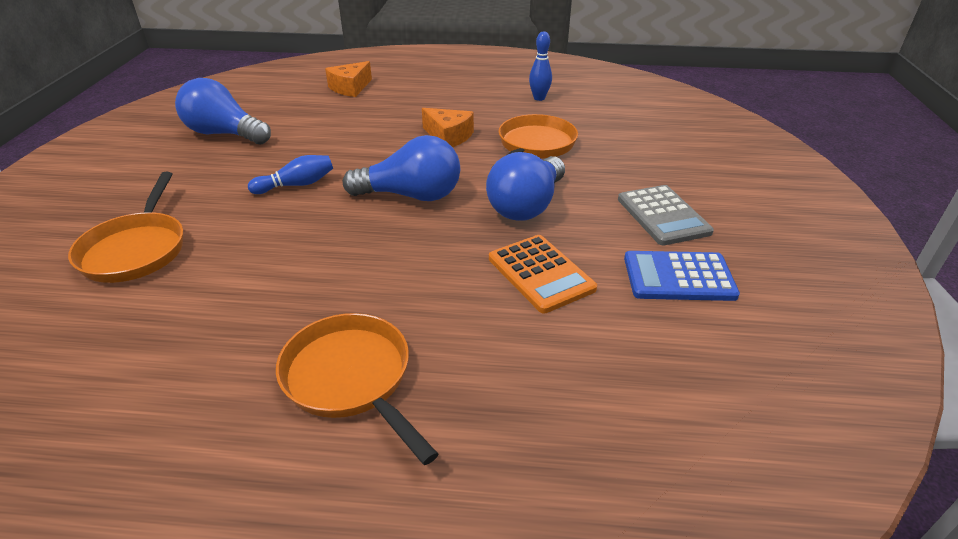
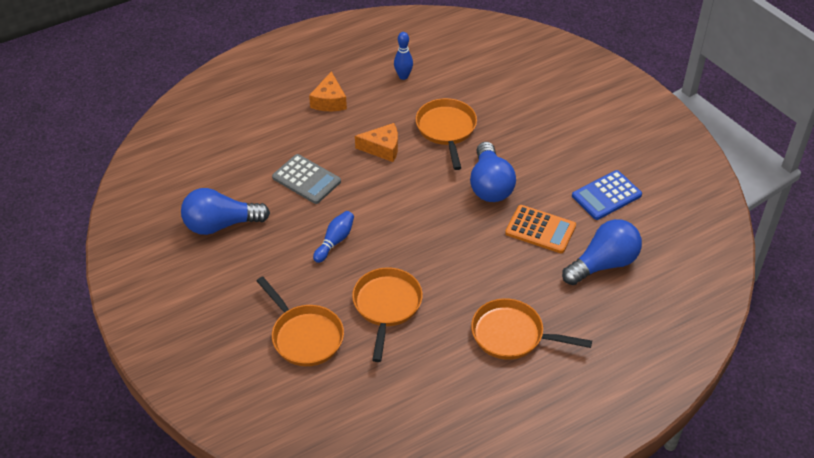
camera: 35 degrees left, 10 degrees up
orange cheese [325,61,372,97] -> orange cheese moved to [309,71,347,111]
blue light bulb [343,135,460,201] -> blue light bulb moved to [562,219,642,285]
grey calculator [618,185,714,246] -> grey calculator moved to [272,154,341,204]
none -> orange pan [352,267,423,362]

